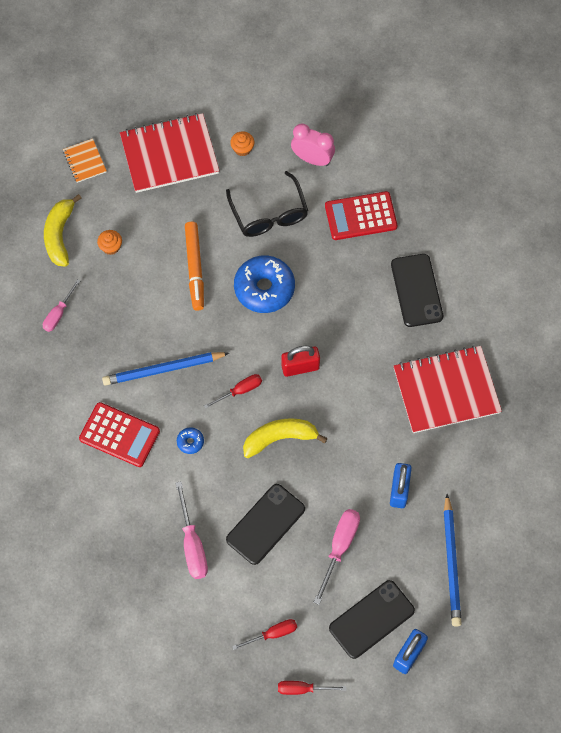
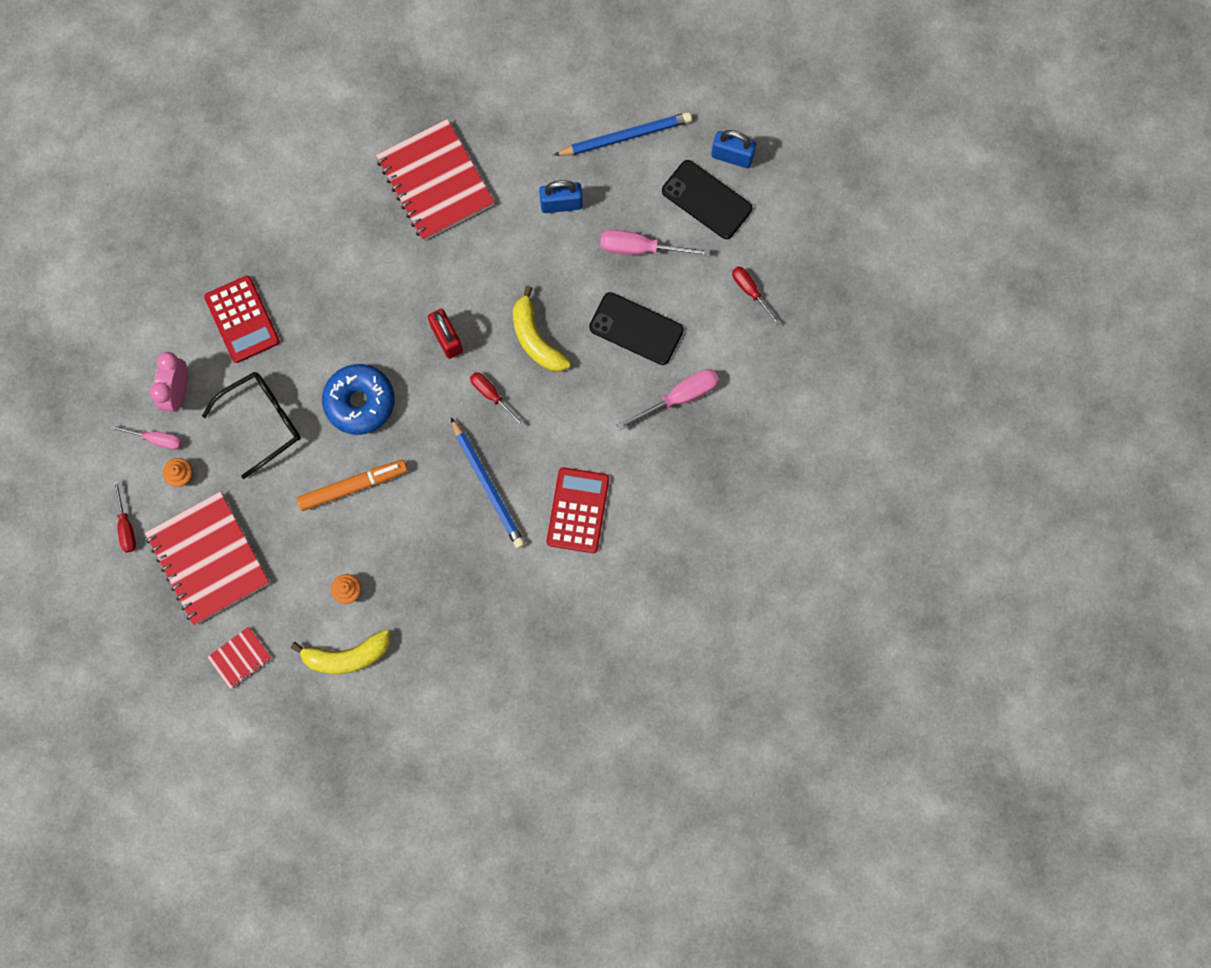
camera: 105 degrees left, 10 degrees up
pink screwdriver [43,279,80,332] -> pink screwdriver moved to [110,425,182,450]
orange notebook [63,139,107,183] -> red notebook [207,626,272,689]
blue donut [177,428,204,454] -> none
red screwdriver [278,681,347,695] -> red screwdriver moved to [113,480,136,553]
black phone [391,254,443,327] -> none

